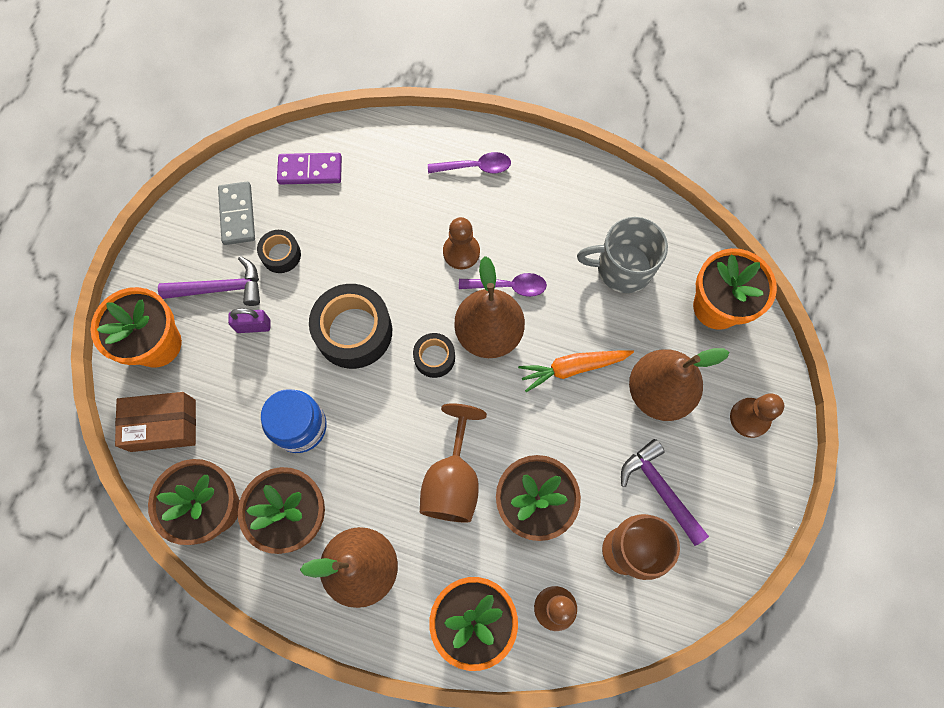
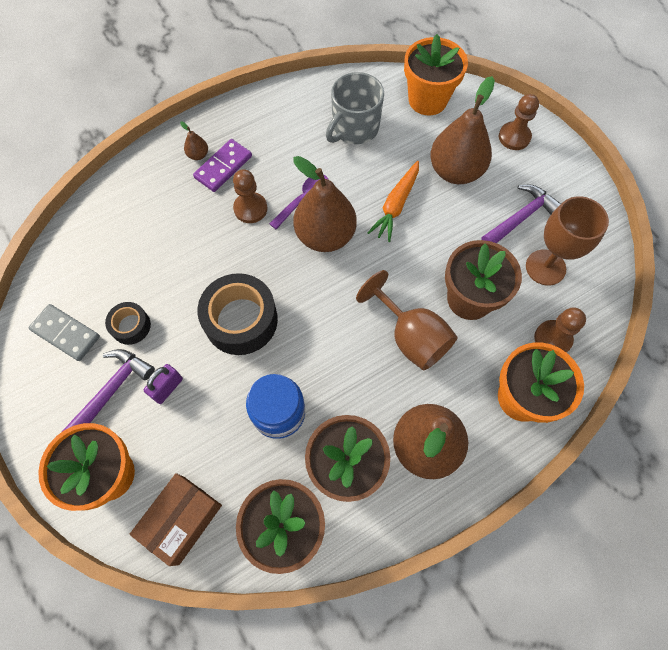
camera: 50 degrees left, 5 degrees down
purple domino [277,153,342,184] -> purple domino moved to [193,139,252,192]
black tape [413,333,455,378] -> none
purple spoon [428,152,511,174] -> brown pear [180,121,208,160]
purple hammer [621,439,709,546] -> purple hammer turned 135 degrees clockwise [481,185,561,243]

